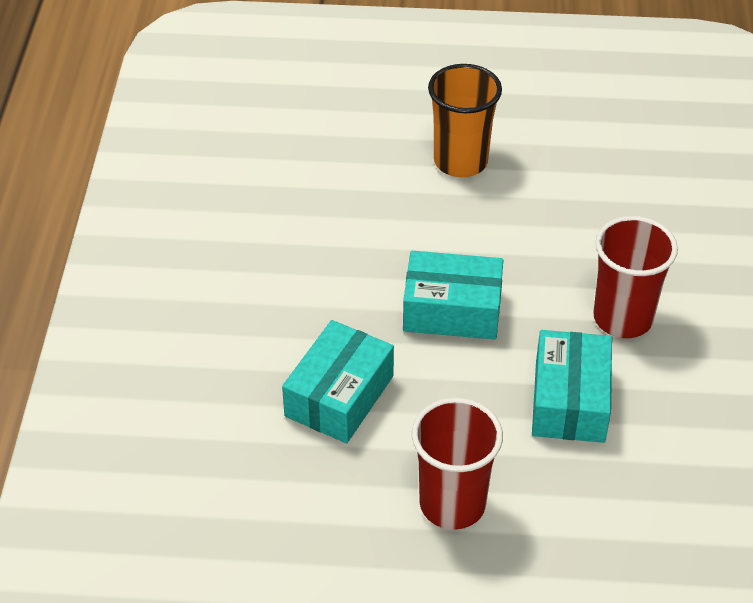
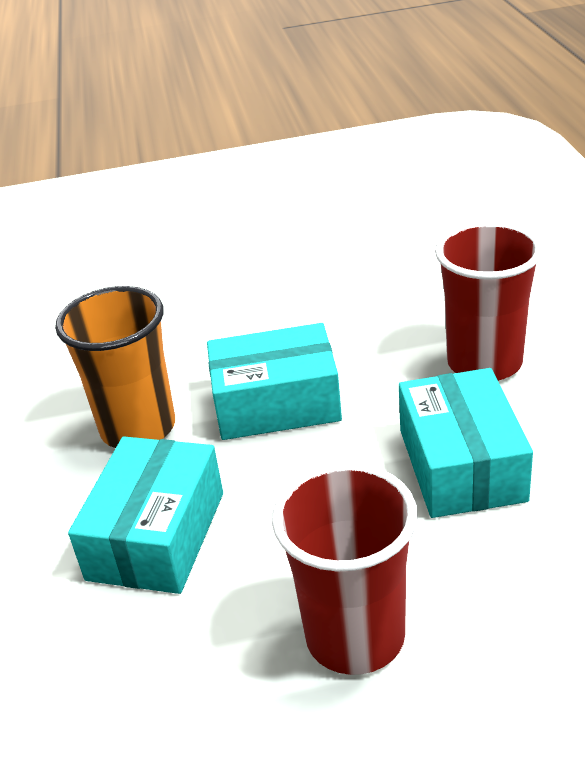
camera: 10 degrees left, 10 degrees down
orange cup [428,64,502,177] -> orange cup moved to [55,286,175,448]

